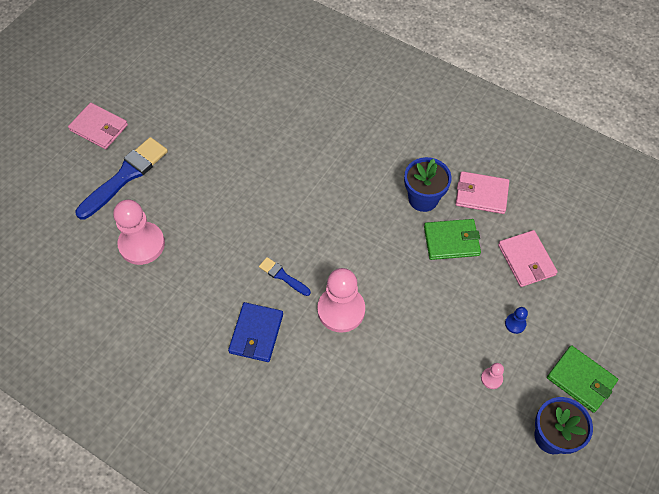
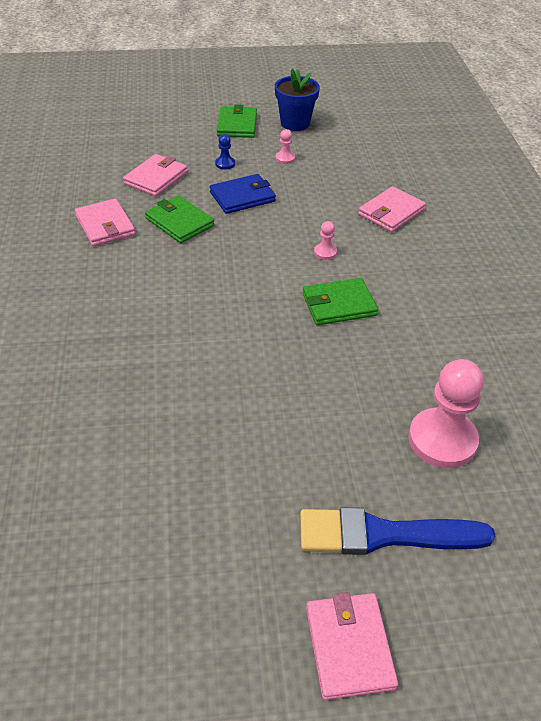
camera: 130 degrees left, 15 degrees down
blue wallet [228,302,283,362] -> blue wallet moved to [210,174,276,214]
blue brush [259,257,311,296] -> green wallet [302,278,378,325]
pink pawn [317,268,365,333] -> pink pawn [314,221,337,260], size x0.43
blue flower pot [404,157,452,212] -> none
none -> pink wallet [358,186,426,232]

